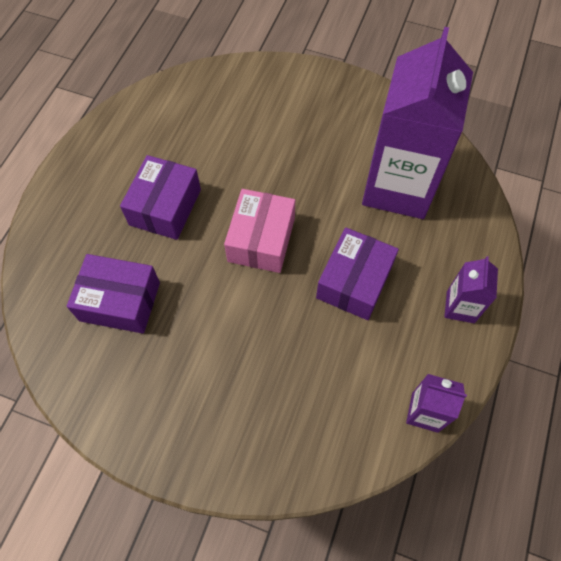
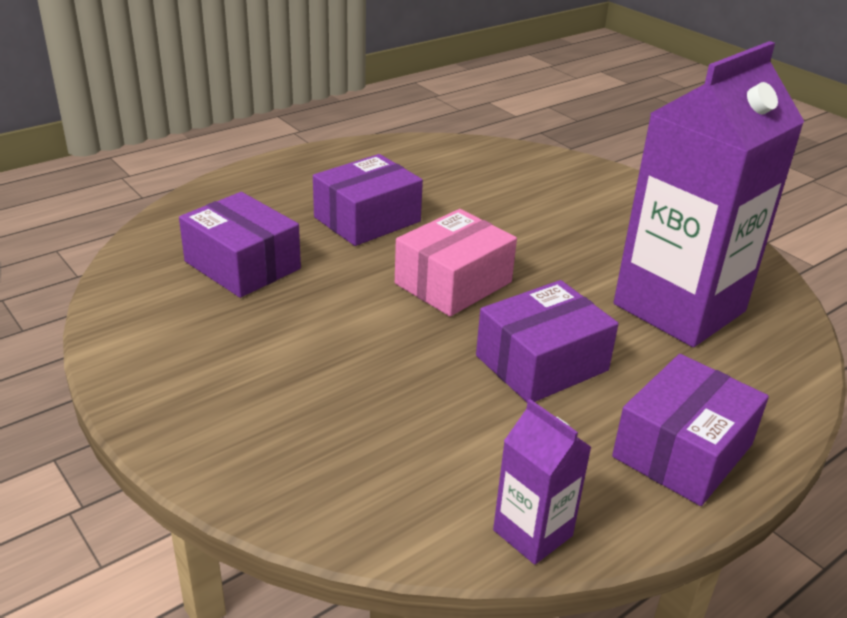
camera: 30 degrees right, 30 degrees down
purple carton [444,256,498,323] -> purple box [612,354,769,506]

